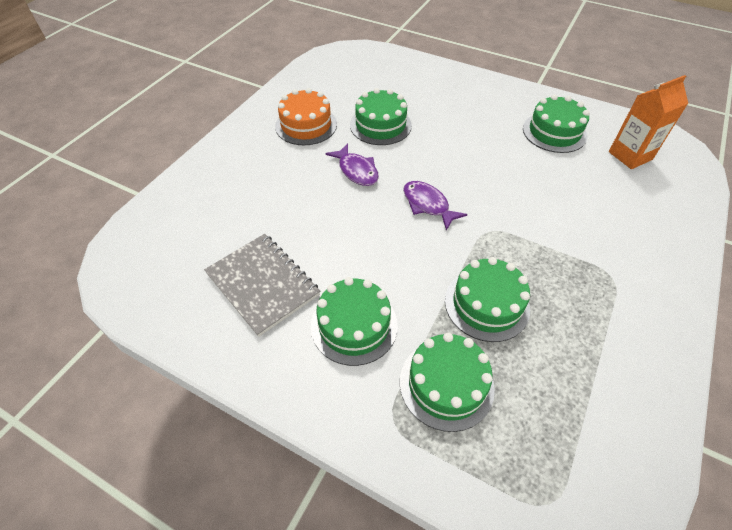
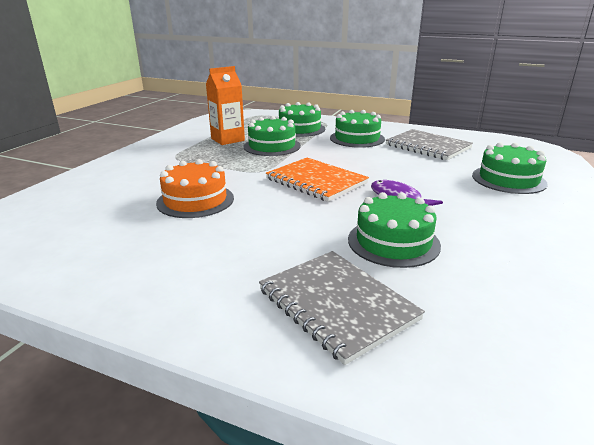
camera: 175 degrees right, 25 degrees down
orange cake [275,88,337,145] -> orange cake moved to [156,159,234,218]
purple fish [403,181,467,230] -> orange notebook [266,158,369,202]
green cake [523,94,590,153] -> green cake moved to [472,142,548,194]
orange carton [609,75,688,169] -> orange carton moved to [206,66,245,145]
none -> grey notebook [259,251,425,365]

